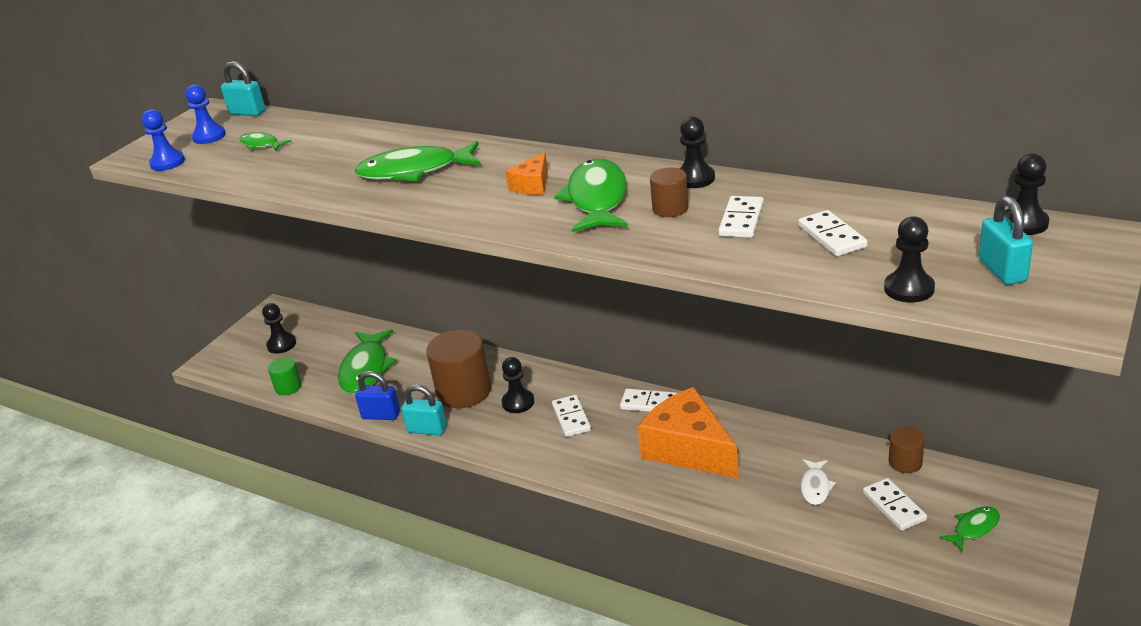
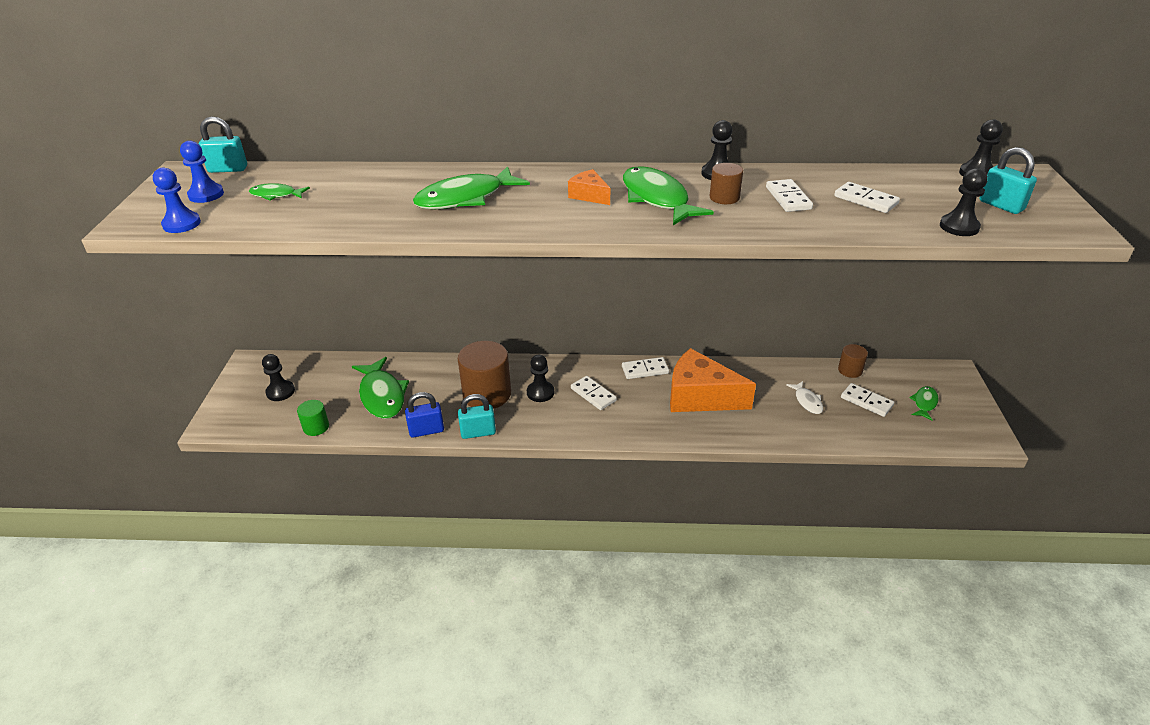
camera: 30 degrees left, 5 degrees up
orange cheese [505,152,548,195] -> orange cheese turned 135 degrees clockwise [568,169,610,205]

